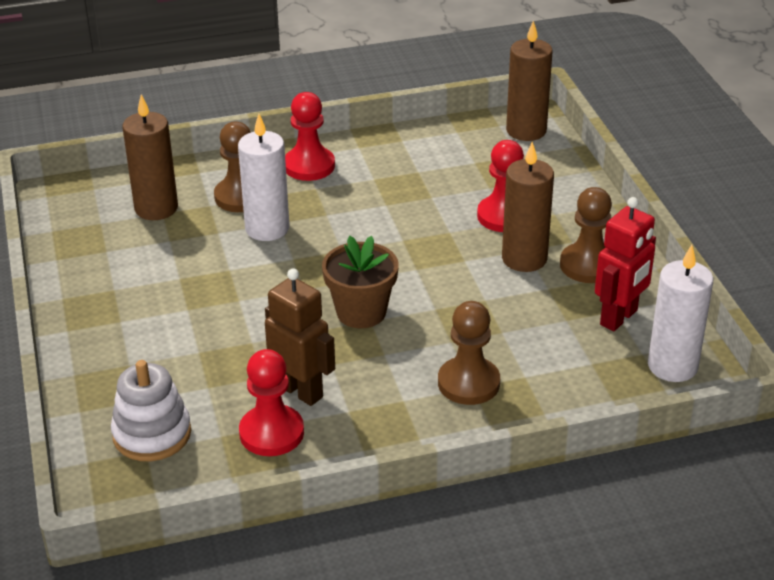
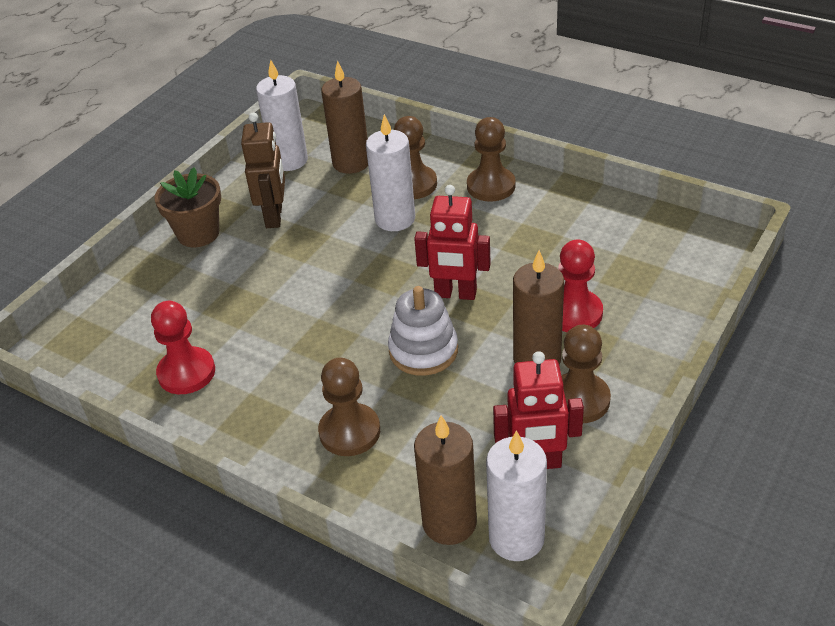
camera: 50 degrees right, 5 degrees up
white stacking toy [111,360,191,461] -> white stacking toy moved to [388,286,458,376]
brown robot [265,268,335,406] -> brown robot moved to [241,112,285,228]
red pawn [285,92,335,181] -> brown pawn [467,117,516,202]
brown flower pot [322,236,399,328] -> brown flower pot moved to [154,167,221,247]
brown candle [506,21,553,141] -> brown candle moved to [414,415,477,545]
none -> white candle [256,59,308,171]
none -> red robot [414,185,491,300]

